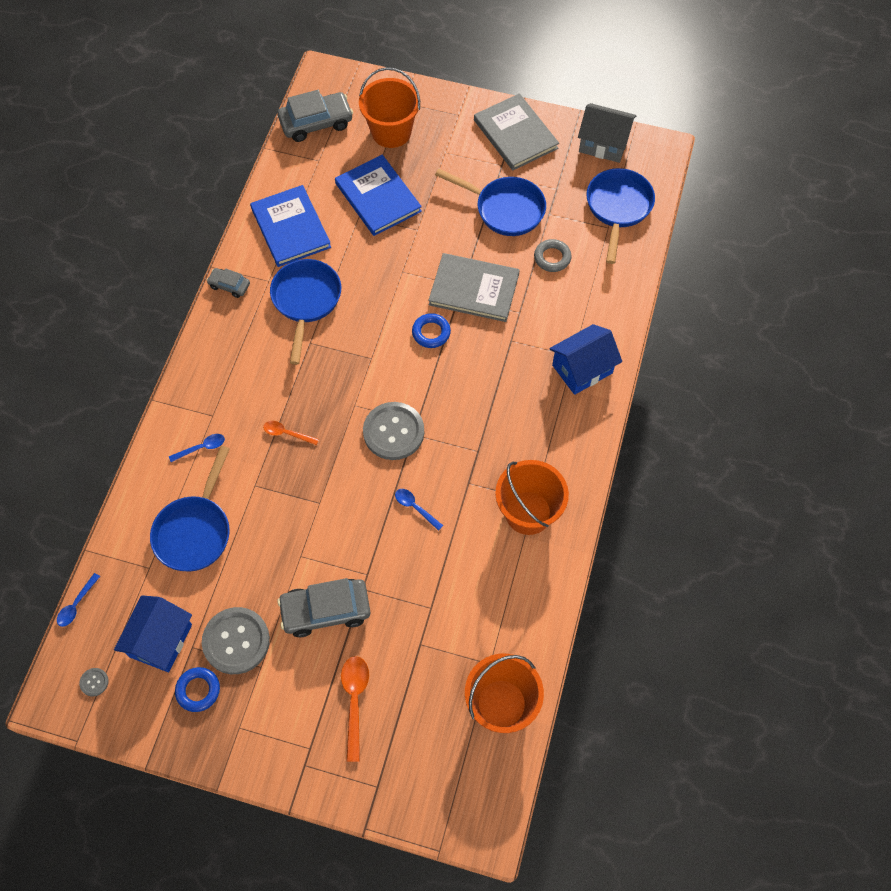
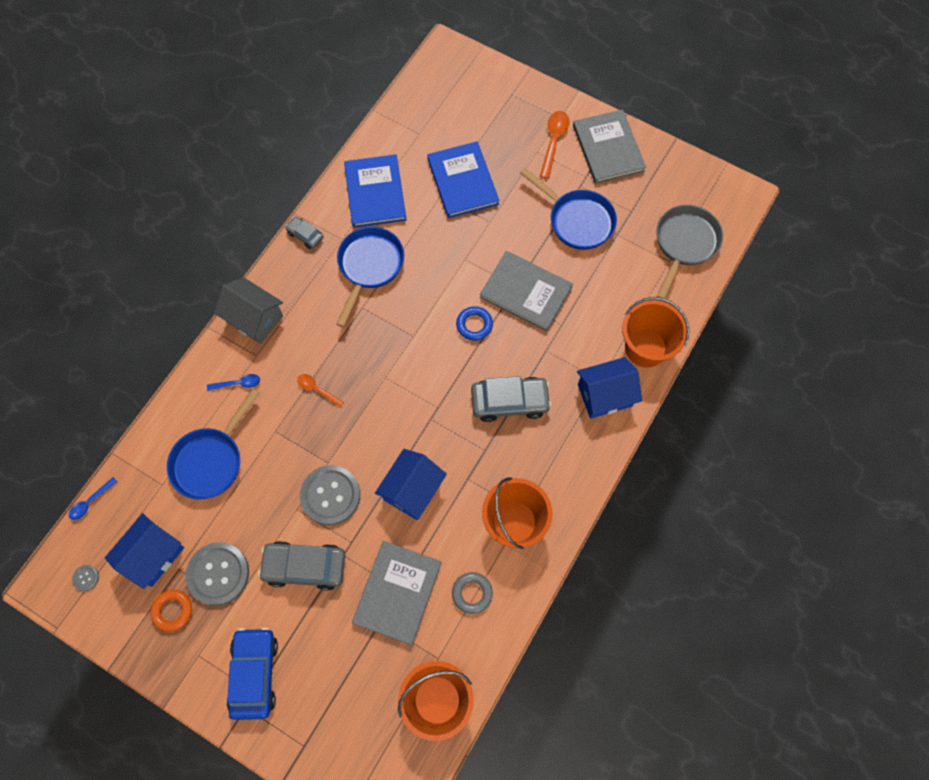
camera: 15 degrees right, 5 degrees up
blue ring [175,667,220,712] -> orange ring [150,590,192,632]
grey car [278,90,353,142] -> grey car moved to [471,376,552,422]
orange spoon [341,656,369,762] -> orange spoon moved to [540,111,570,179]
orange bucket [359,67,420,148] -> orange bucket moved to [622,297,690,368]
grey button [363,402,424,460] -> grey button moved to [300,465,360,525]
blue spoon [395,489,443,531] -> blue house [375,449,447,520]
grey ring [534,239,572,272] -> grey ring moved to [452,572,493,614]
grey house [578,103,636,163] -> grey house moved to [214,277,283,344]
blue pan [586,168,655,264] -> grey pan [656,205,723,299]
none -> blue car [227,627,278,720]
none -> grey book [352,541,442,645]

